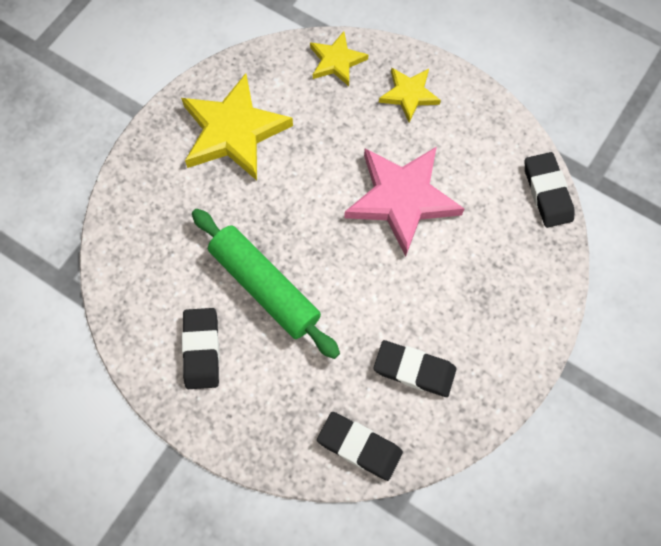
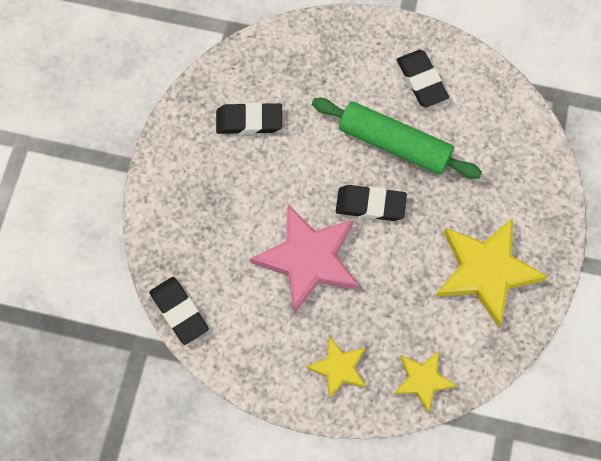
camera: 160 degrees right, 0 degrees up
black eraser [317,412,403,481] -> black eraser moved to [336,185,407,221]

